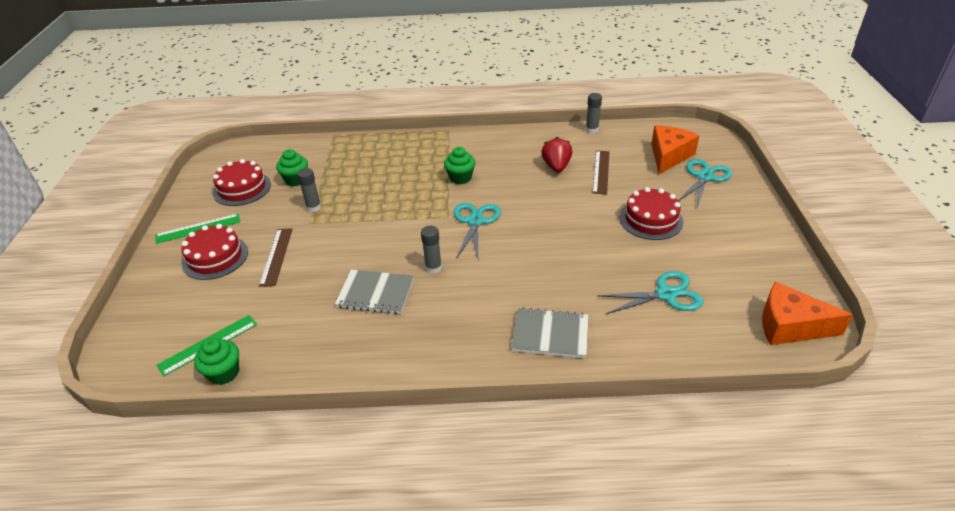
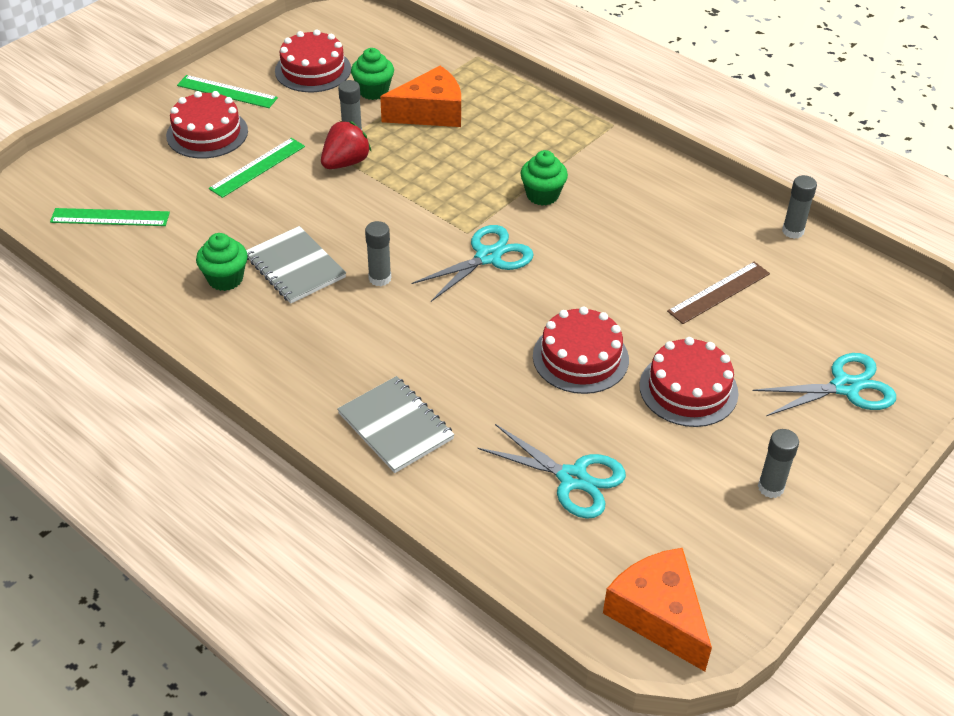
camera: 40 degrees right, 5 degrees up
green cupcake [194,338,239,385] -> green cupcake moved to [196,233,248,291]
brown ruler [259,228,293,287] -> green ruler [209,138,305,198]
red strawberry [541,137,572,172] -> red strawberry moved to [321,121,372,169]
orange cheese [652,125,700,174] -> orange cheese moved to [380,65,461,127]
none -> red cake [533,307,629,394]
none -> grey glue stick [758,429,799,498]

